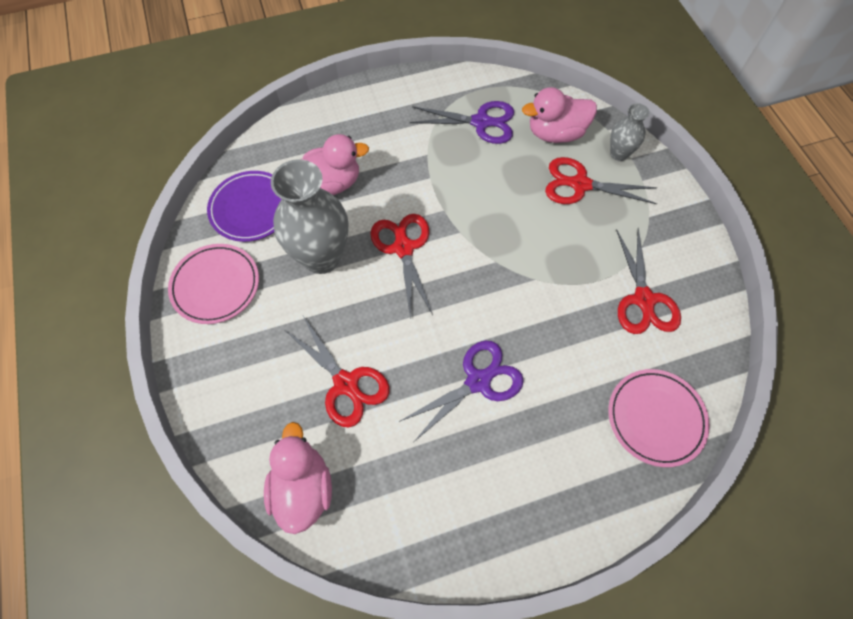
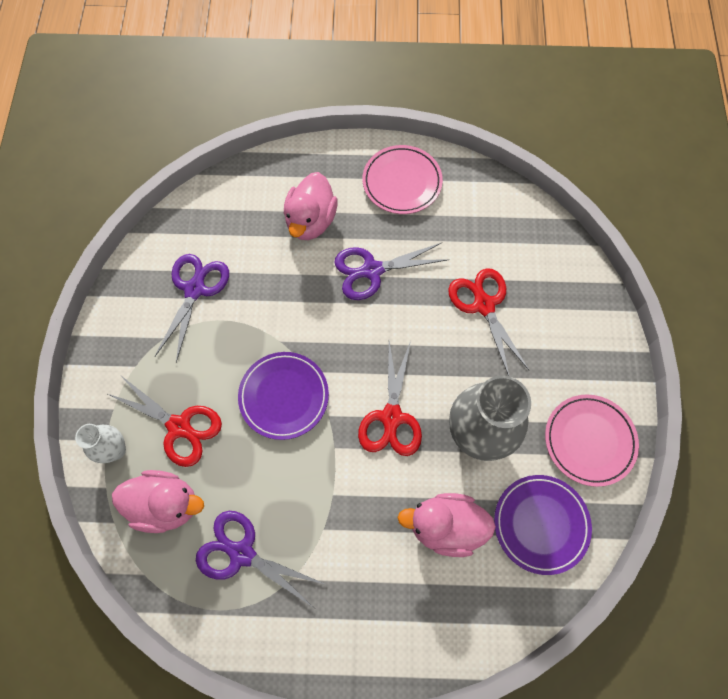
camera: 160 degrees left, 5 degrees up
pink duck [264,422,332,534] -> pink duck moved to [284,172,338,240]
pink plate [609,369,710,467] -> pink plate moved to [363,145,443,214]
grey vase [610,103,650,161] -> white vase [75,424,126,463]
red scissors [616,228,681,334] -> purple scissors [155,254,229,363]
none -> purple plate [238,352,329,440]

